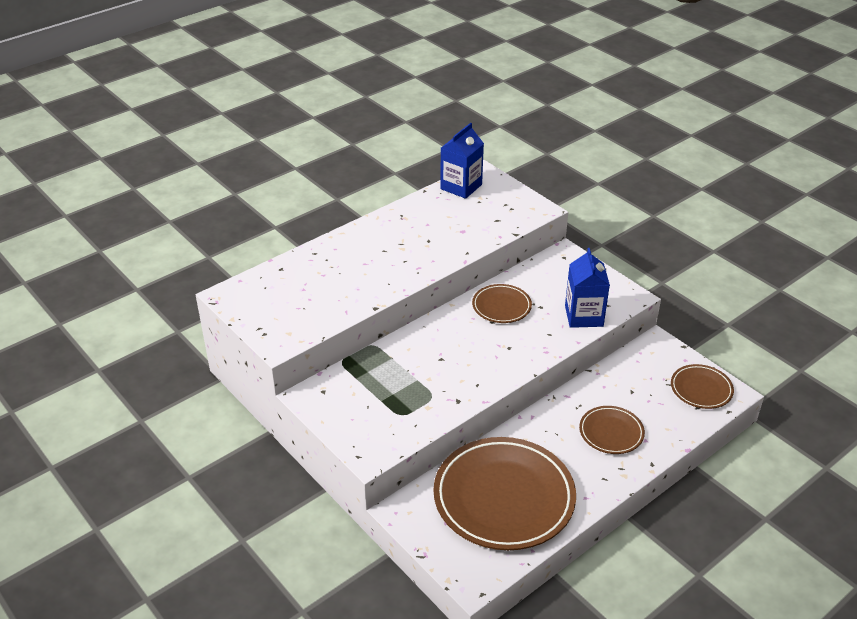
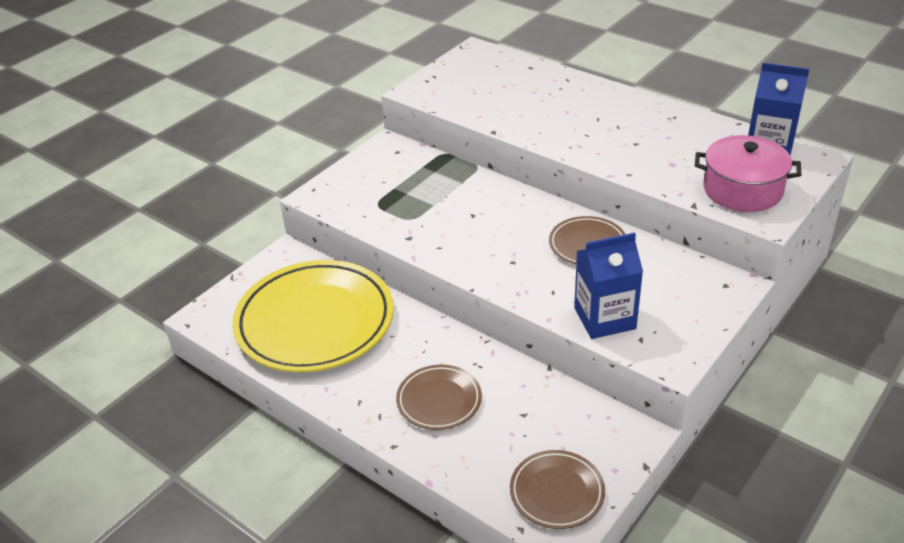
camera: 80 degrees right, 0 degrees up
brown plate [433,437,576,550] -> yellow plate [232,260,394,372]
none -> pink pot [695,135,802,212]

